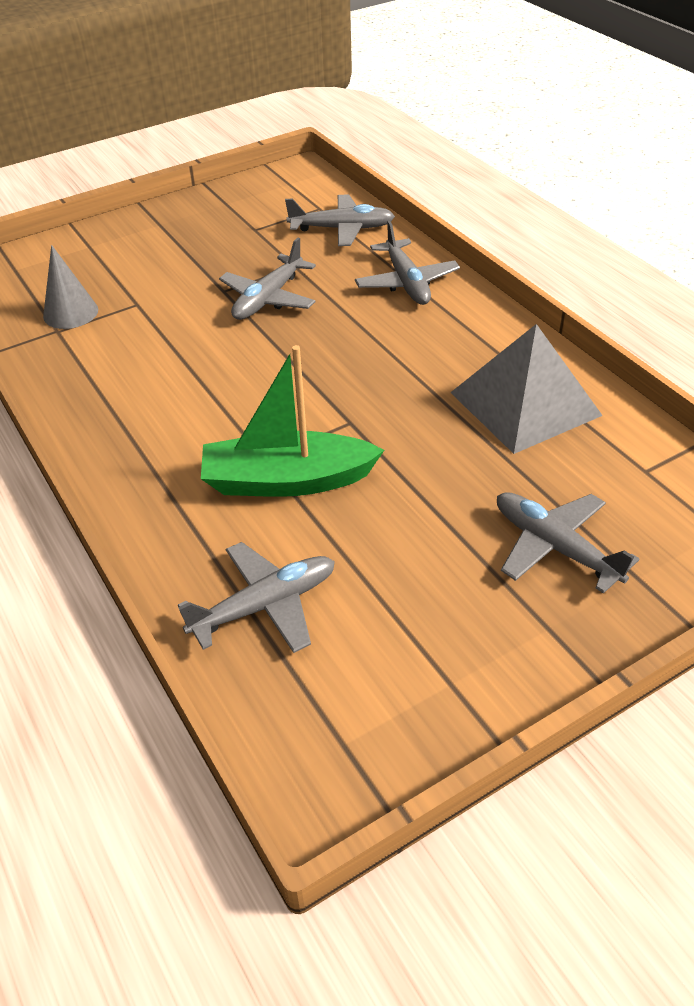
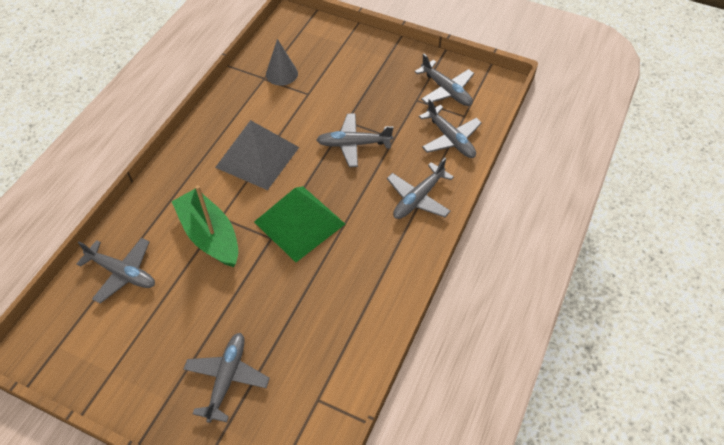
camera: 55 degrees right, 10 degrees up
grey pyramid [450,324,603,454] -> grey pyramid moved to [215,120,299,190]
none -> green pyramid [254,186,345,262]
none -> grey plane [415,54,474,106]

